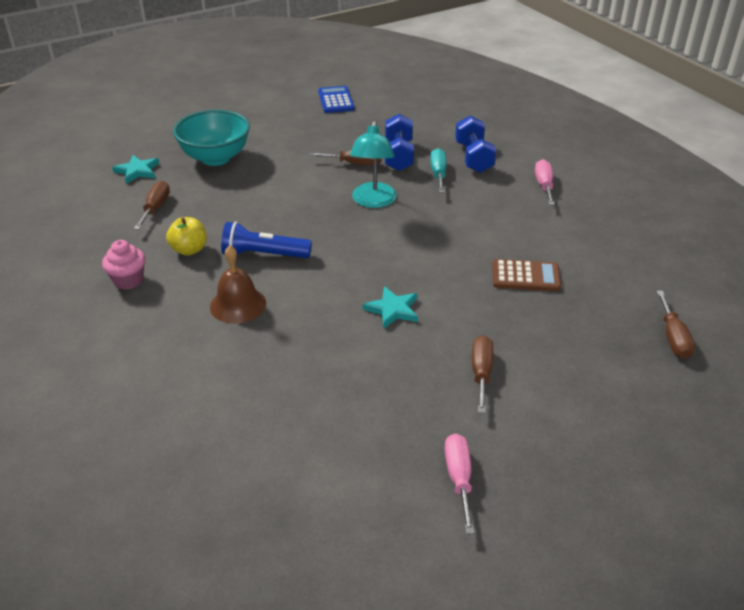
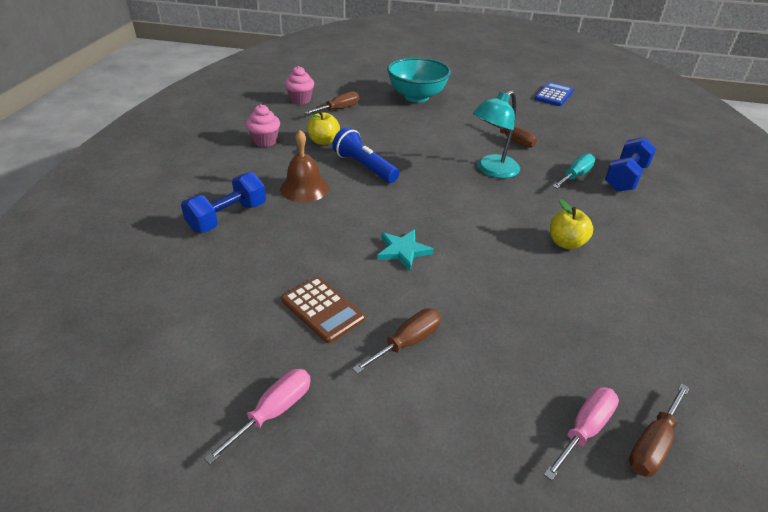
camera: 40 degrees right, 0 degrees up
turquoise star [112,155,159,184] -> none
blue dumbbell [385,114,414,171] -> blue dumbbell moved to [181,172,266,233]
brown calculator [493,259,561,291] -> brown calculator moved to [281,277,365,343]
pink screwdriver [535,159,555,205] -> pink screwdriver moved to [544,387,619,481]
none -> pink cupcake [285,66,314,104]
none -> yellow apple [550,199,593,249]

